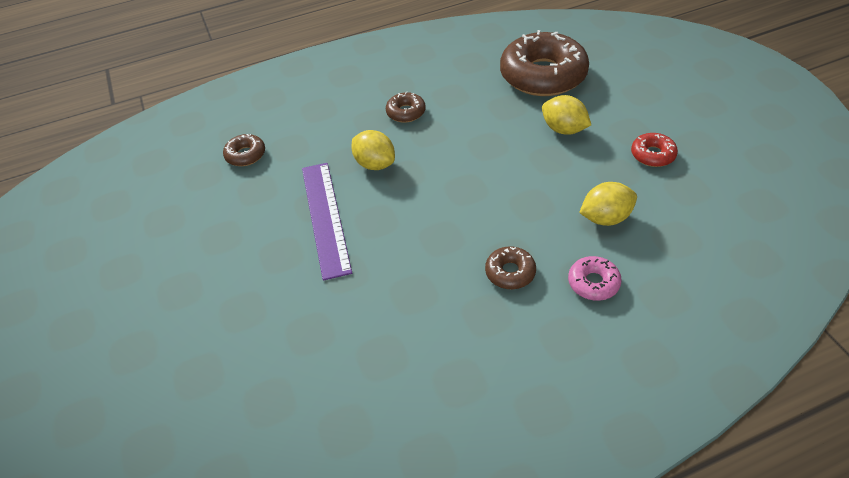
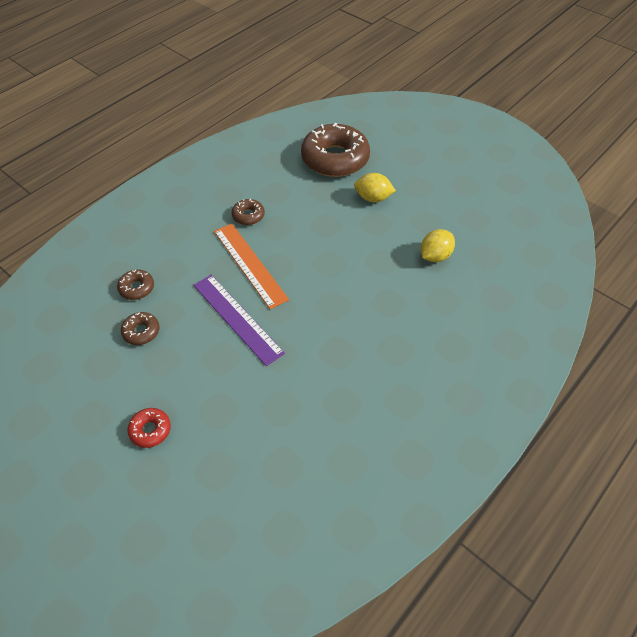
camera: 30 degrees left, 5 degrees up
yellow lemon [352,130,395,170] -> orange ruler [214,223,289,309]
brown donut [485,246,536,289] -> brown donut moved to [121,312,160,345]
pink donut [568,256,622,301] -> none
red donut [631,133,678,167] -> red donut moved to [127,408,171,448]

